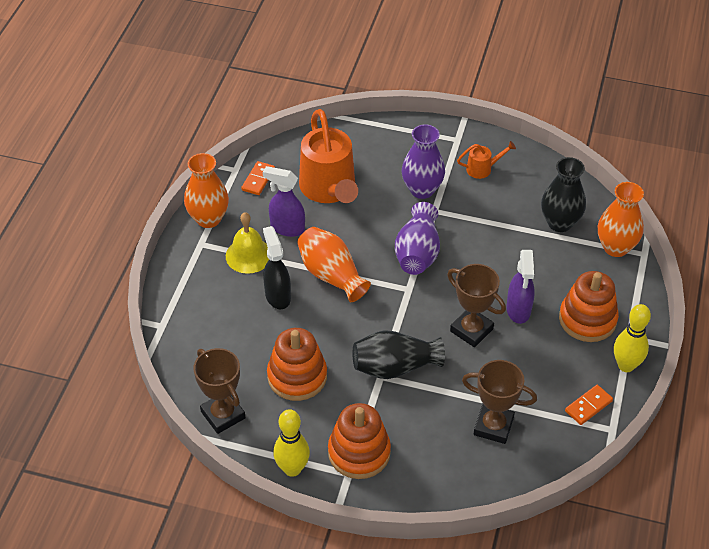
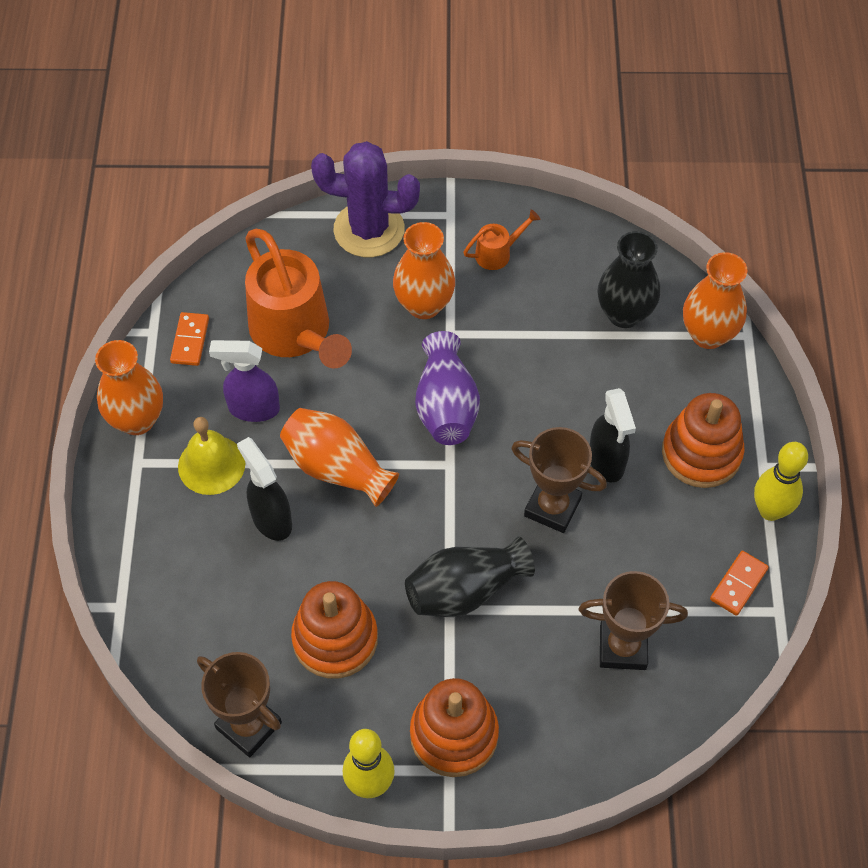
camera: 15 degrees left, 10 degrees up
purple vase [402,124,445,199] -> orange vase [393,222,455,319]
purple spray bottle [507,250,535,324] -> black spray bottle [590,388,636,482]
none -> purple cactus [311,141,420,257]

